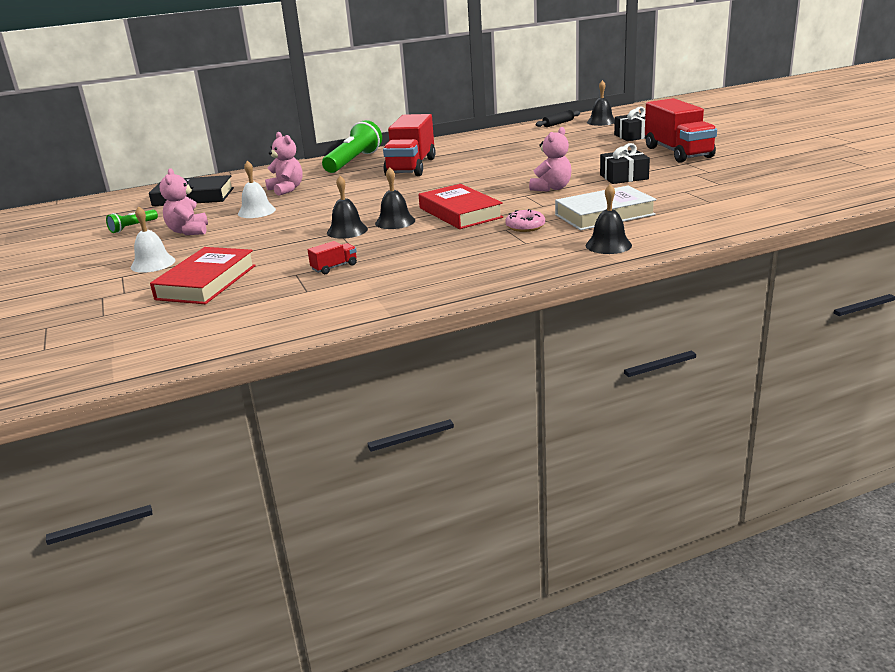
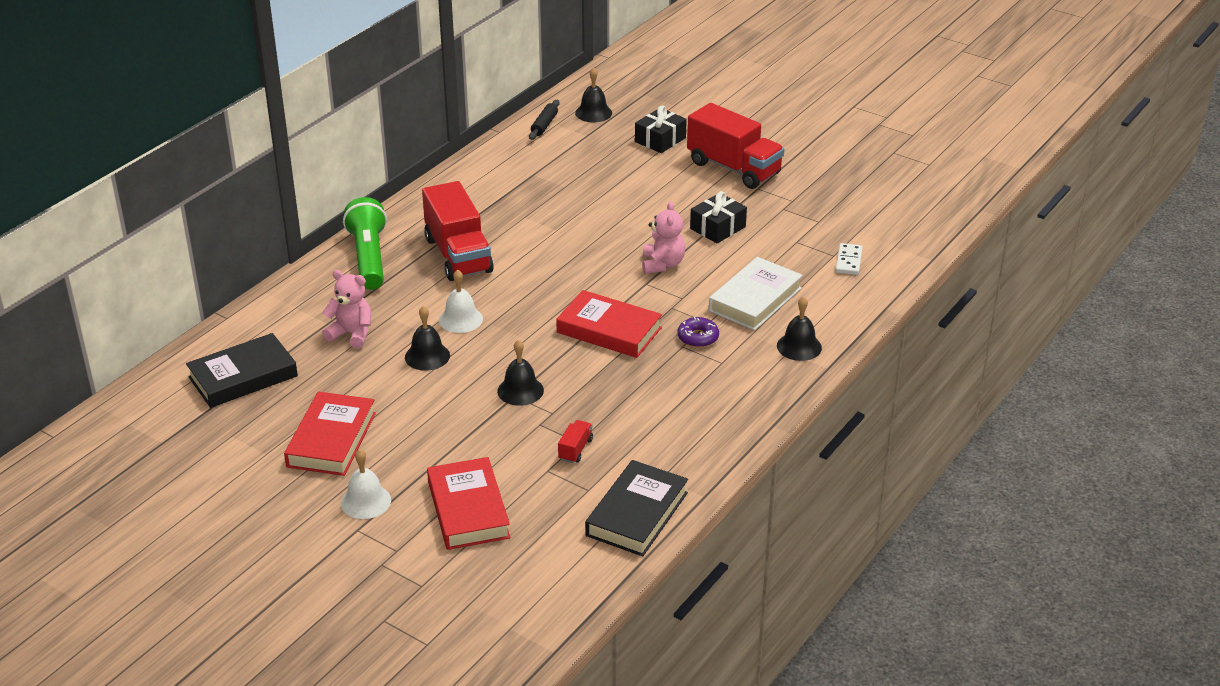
camera: 35 degrees left, 10 degrees up
green flashlight [106,209,158,233] -> none
pink teddy bear [159,168,208,235] -> red book [284,392,376,476]
white bell [238,161,276,218] -> white bell moved to [439,270,483,333]
black bell [375,167,415,229] -> black bell moved to [405,306,450,371]
pink donut [506,209,545,232] -> purple donut [677,317,719,347]
none -> black book [585,460,688,556]
none -> white domino [835,243,863,275]

